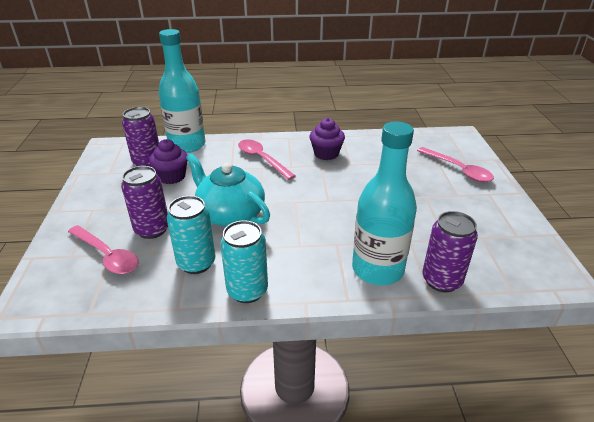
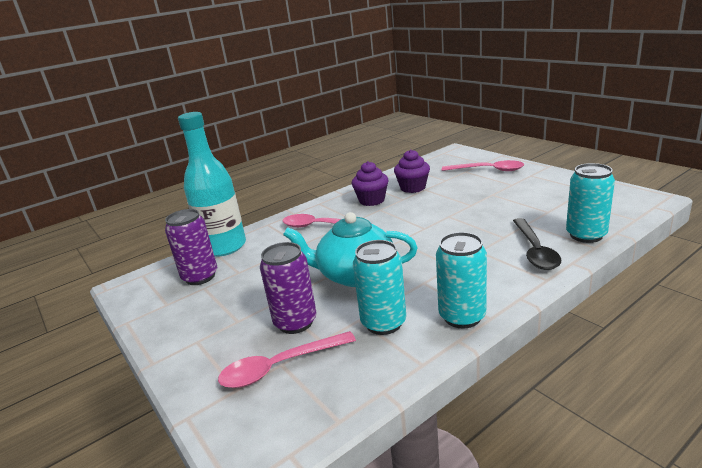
camera: 30 degrees left, 10 degrees down
pink spoon [68,225,138,274] -> pink spoon turned 150 degrees clockwise [218,331,356,388]
purple cupcake [149,139,188,184] -> purple cupcake moved to [394,149,430,193]
turquoise bottle [352,121,417,285] -> black spoon [513,218,561,270]
purple can [422,211,478,292] -> turquoise can [566,163,615,243]

